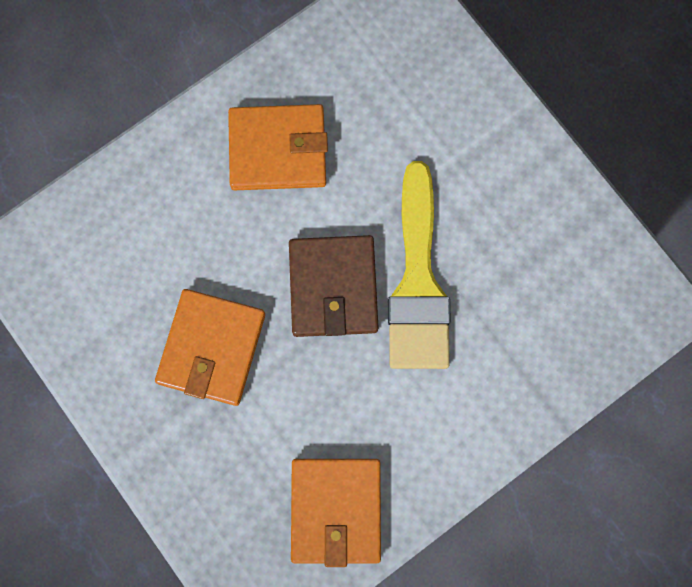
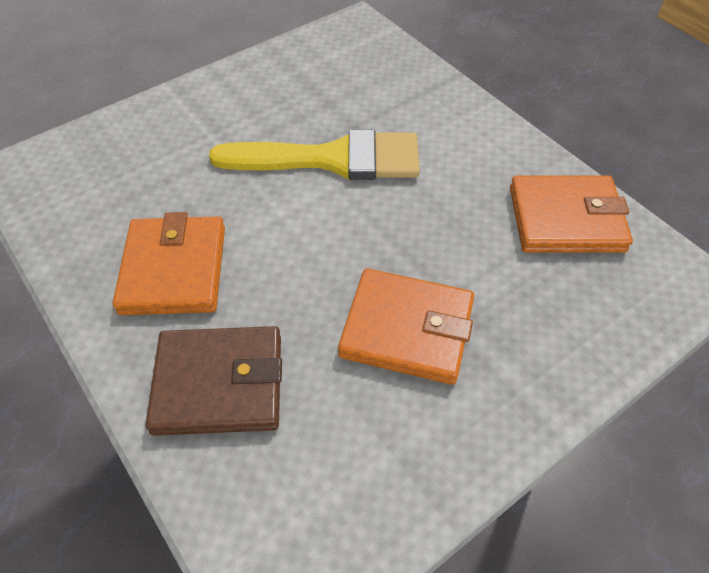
camera: 90 degrees left, 25 degrees down
brown wallet [289,235,379,337] -> brown wallet moved to [145,326,282,436]

